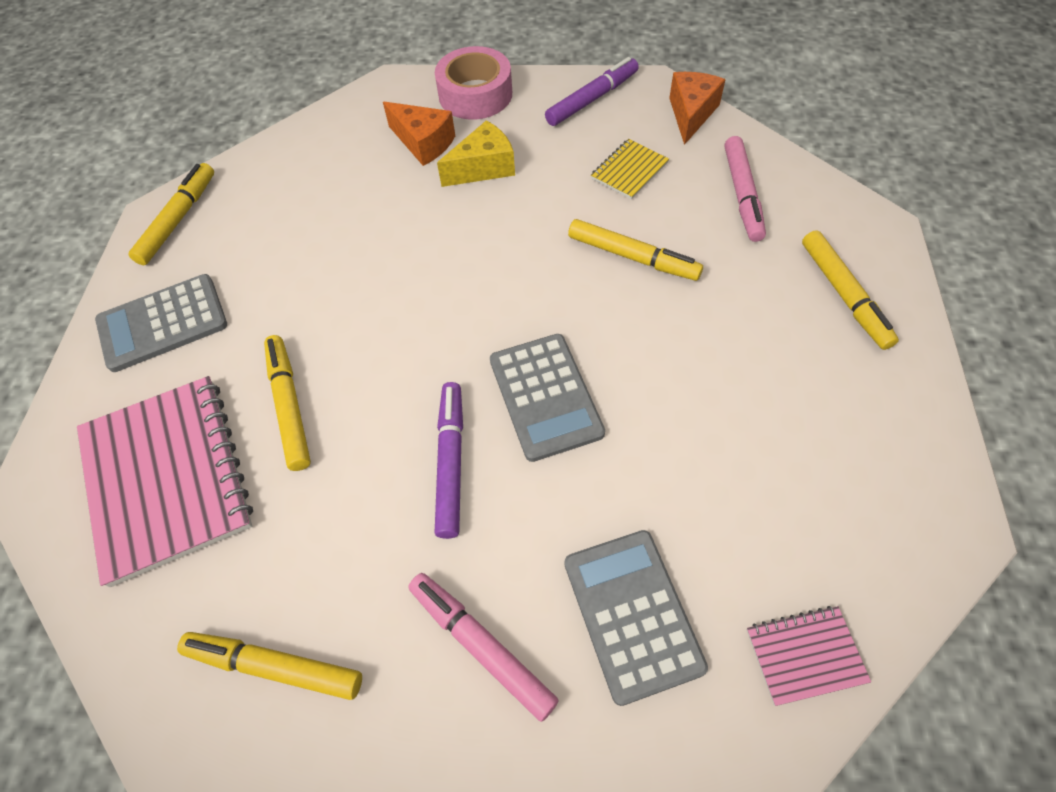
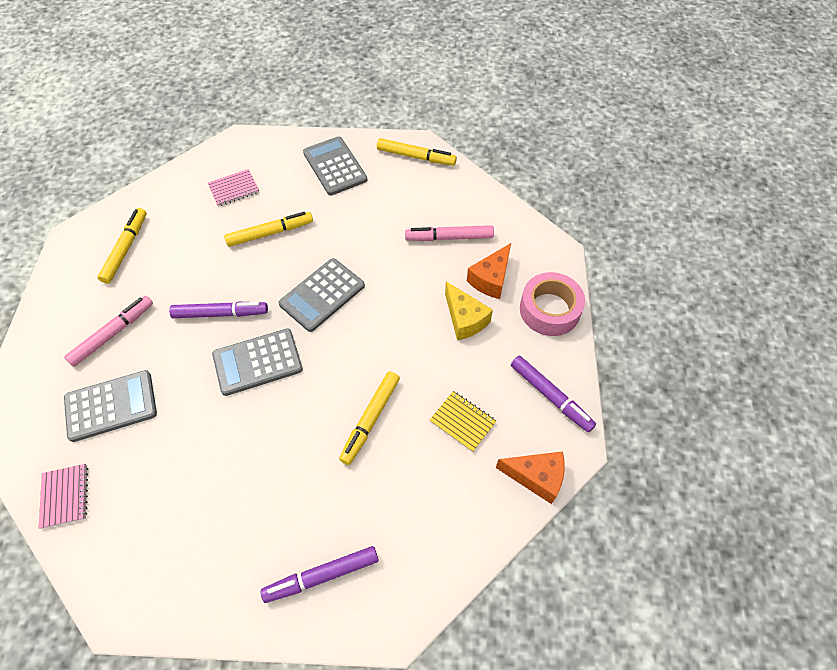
camera: 85 degrees right, 0 degrees up
pink notebook [77,376,253,587] -> pink notebook [208,169,259,207], size x0.46
pink marker [725,136,766,242] -> pink marker moved to [405,225,494,241]
yellow marker [802,230,899,350] -> purple marker [261,546,379,603]
none -> grey calculator [279,258,365,332]

